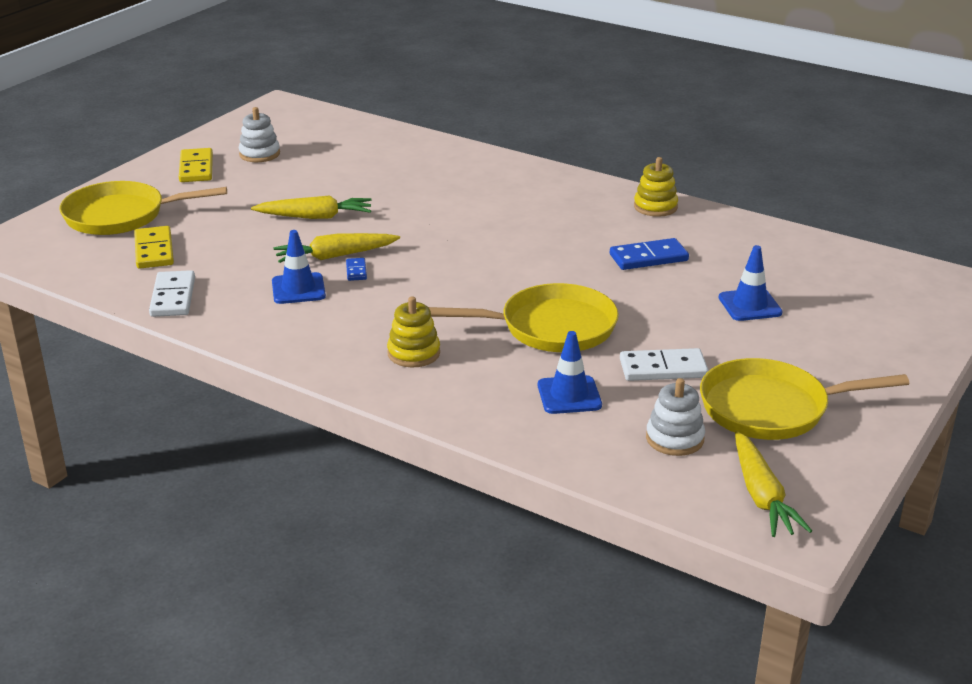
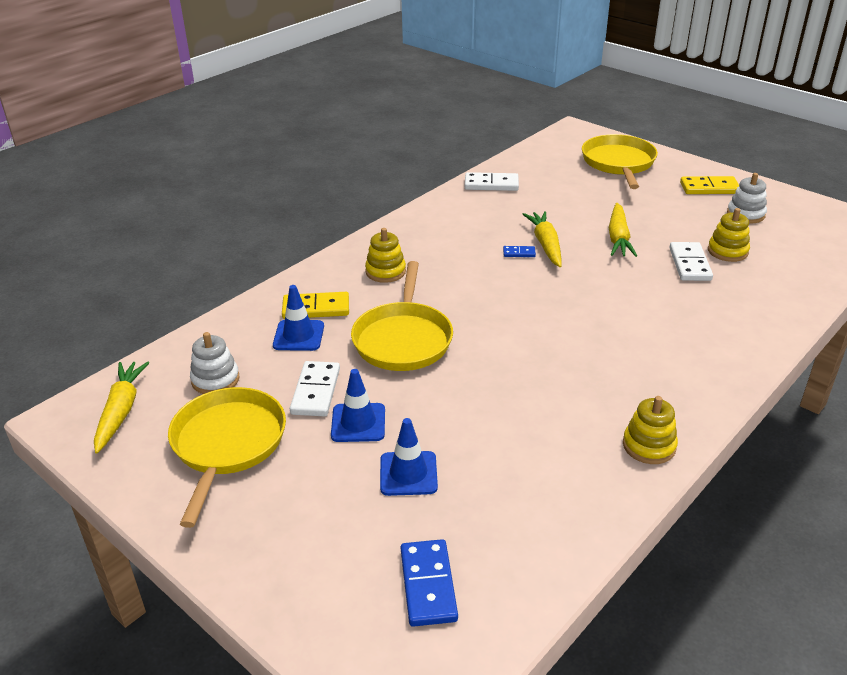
camera: 100 degrees right, 5 degrees up
yellow domino [134,226,174,269] -> yellow domino moved to [282,292,349,319]
blue traffic cone [272,230,326,304] -> blue traffic cone moved to [331,369,385,442]
blue domino [610,238,689,270] -> blue domino moved to [401,539,458,627]
yellow carrot [735,431,812,537] -> yellow carrot turned 90 degrees clockwise [94,362,149,454]
none -> white domino [669,242,713,281]
none -> yellow stacking toy [708,208,750,262]

